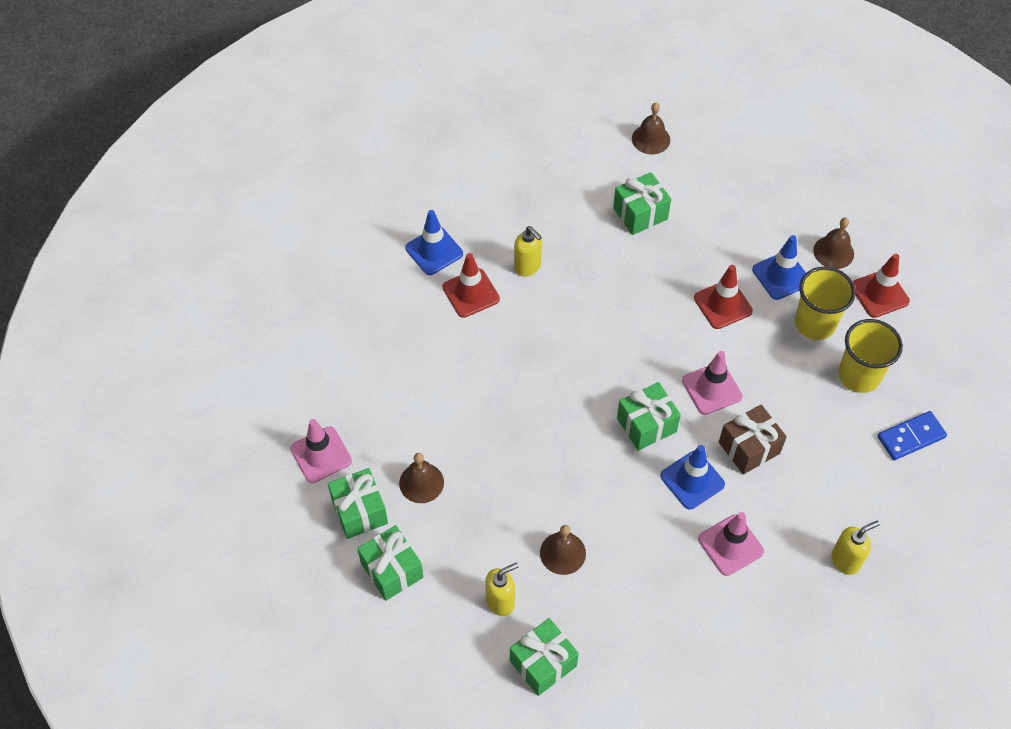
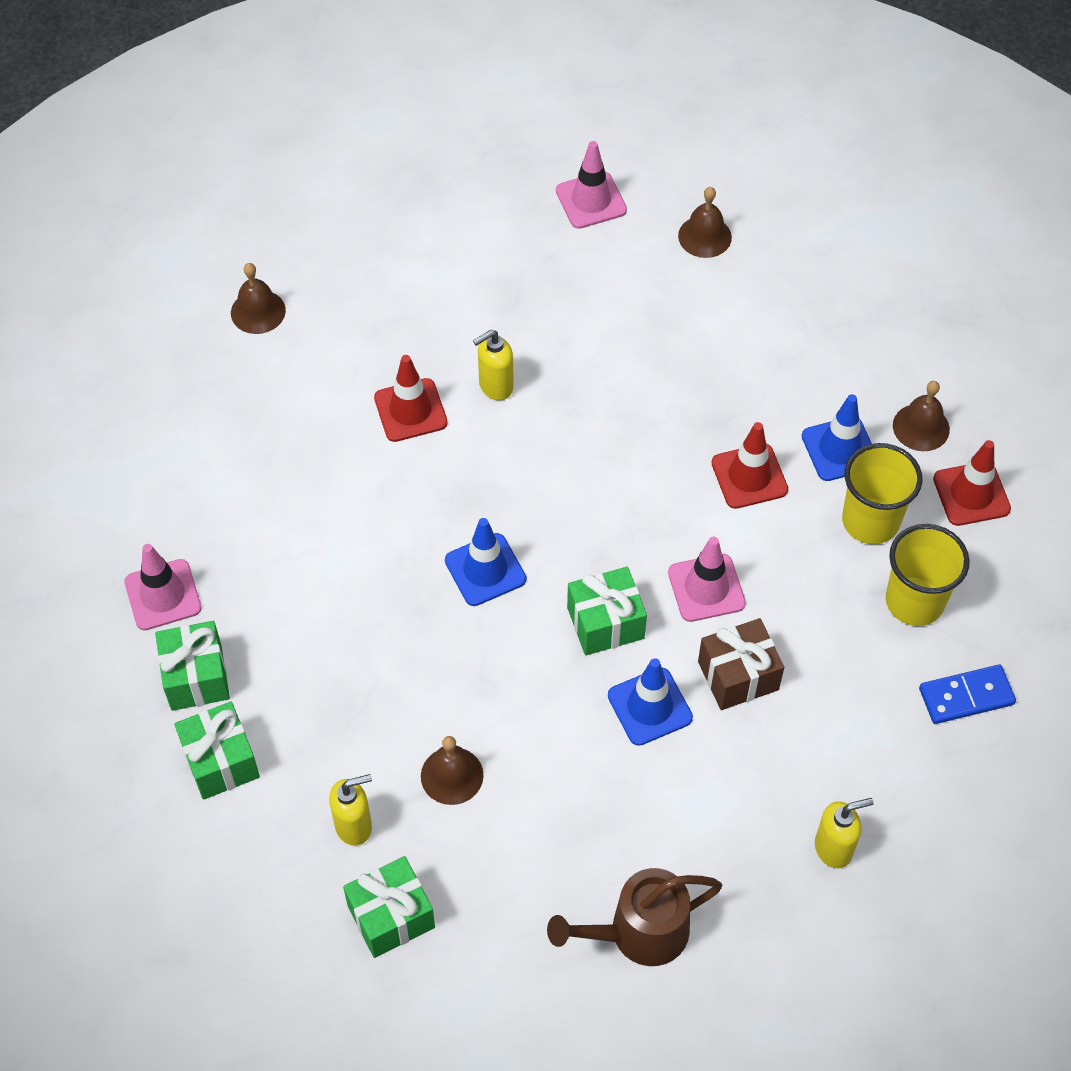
camera: 10 degrees right, 0 degrees up
brown bell [399,453,444,503] -> brown bell moved to [231,263,286,334]
blue traffic cone [405,210,463,275] -> blue traffic cone moved to [445,518,526,606]
yellow soap dispenser [514,226,542,277] -> yellow soap dispenser turned 90 degrees clockwise [473,330,514,401]
green gift [613,172,671,235] -> none
pink traffic cone [698,512,764,576] -> pink traffic cone moved to [556,141,627,229]
none -> brown watering can [547,868,722,966]

